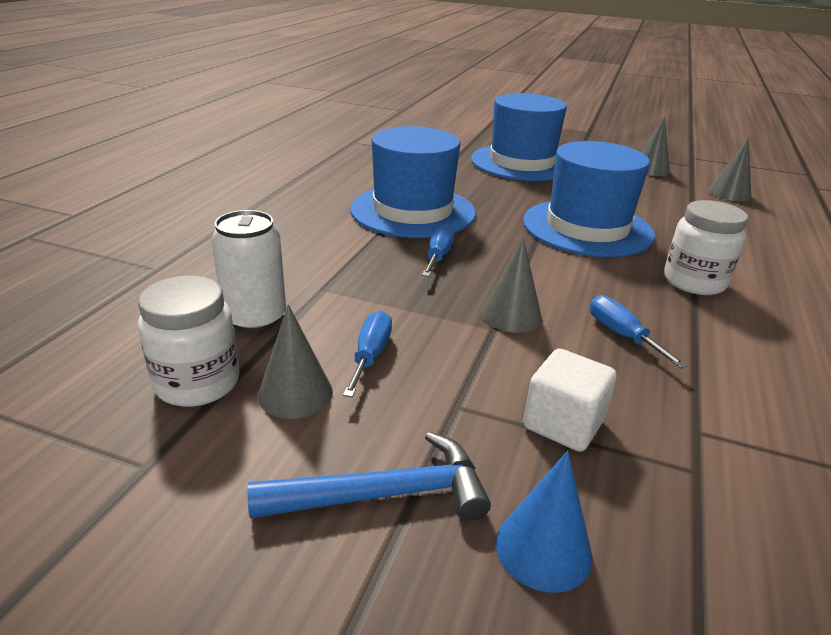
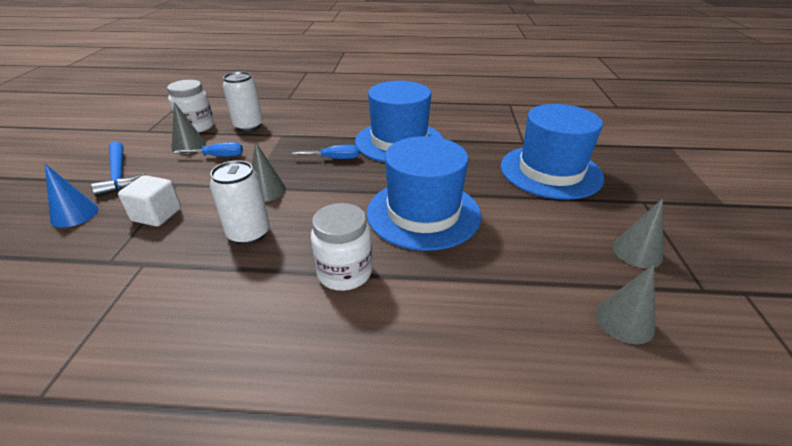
camera: 75 degrees right, 5 degrees up
blue screwdriver [590,295,688,368] -> white can [210,160,270,245]

